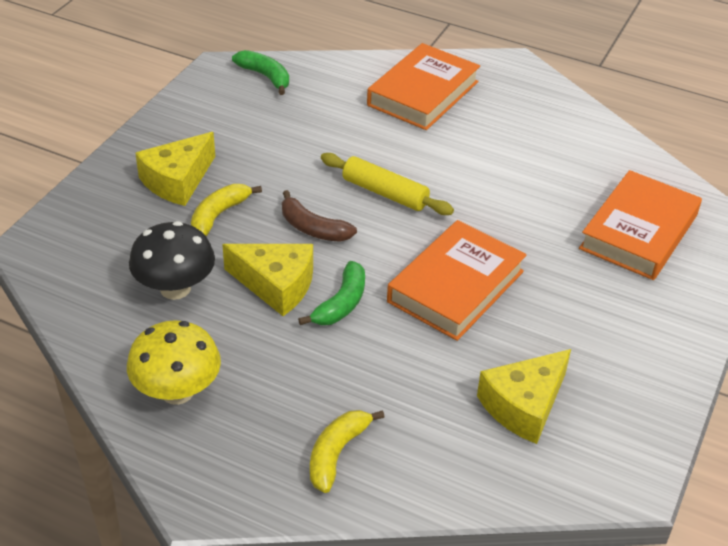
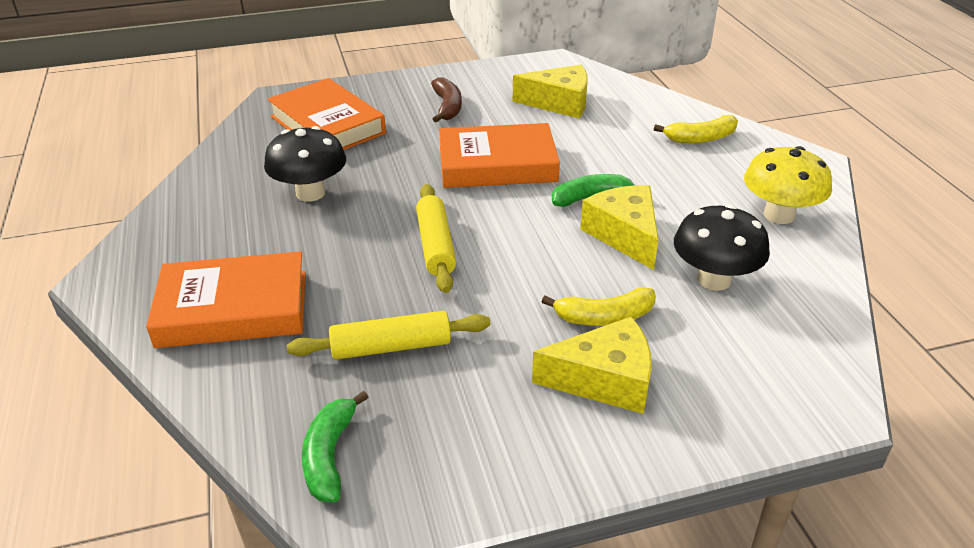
camera: 130 degrees left, 5 degrees down
brown banana [282,190,357,242] -> brown banana moved to [431,77,462,123]
orange book [579,170,702,280] -> orange book turned 60 degrees clockwise [268,78,386,150]
none -> black mushroom [264,126,346,202]
none -> yellow rolling pin [287,311,490,360]

